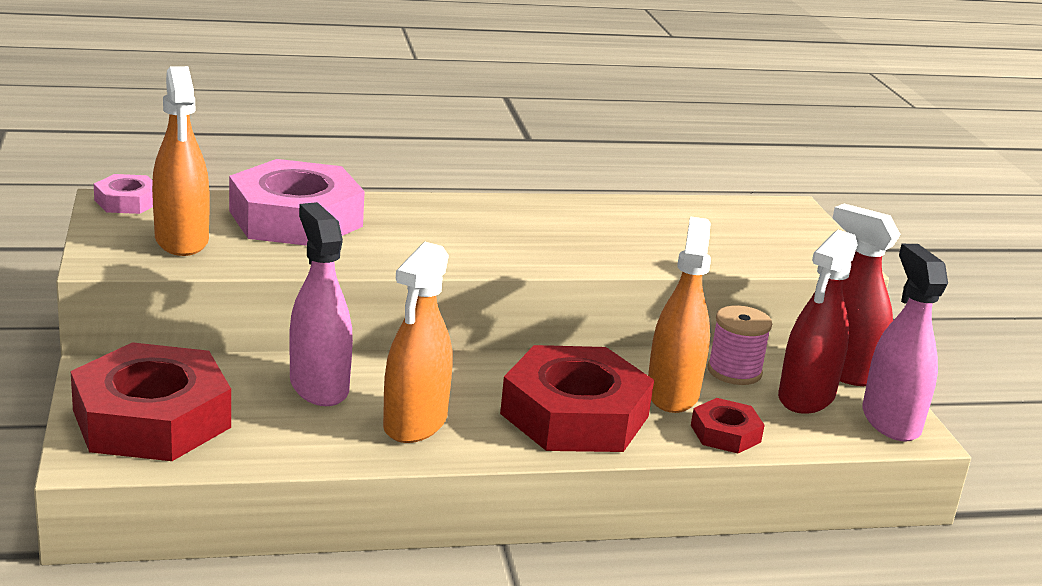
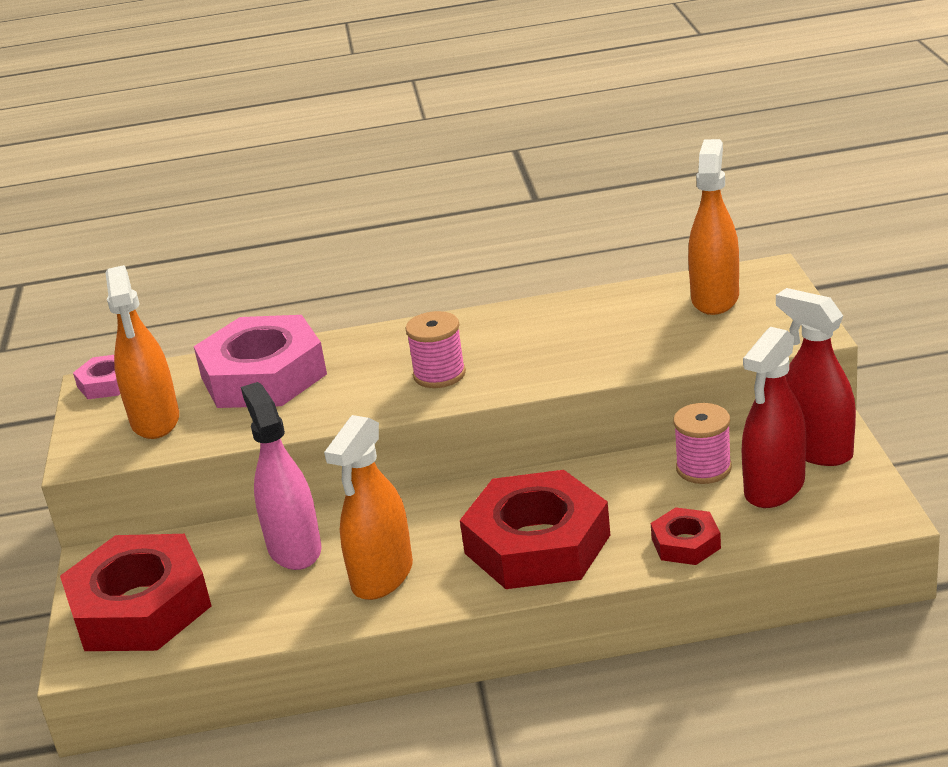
camera: 10 degrees right, 5 degrees up
orange spray bottle [648,216,711,413] -> orange spray bottle moved to [688,139,739,315]
pink spray bottle [863,244,948,442] -> none
none -> pink spool [405,311,466,388]

